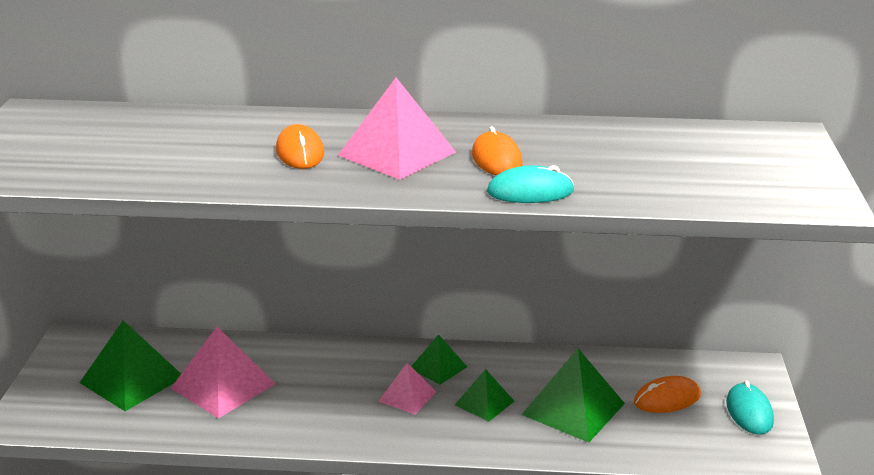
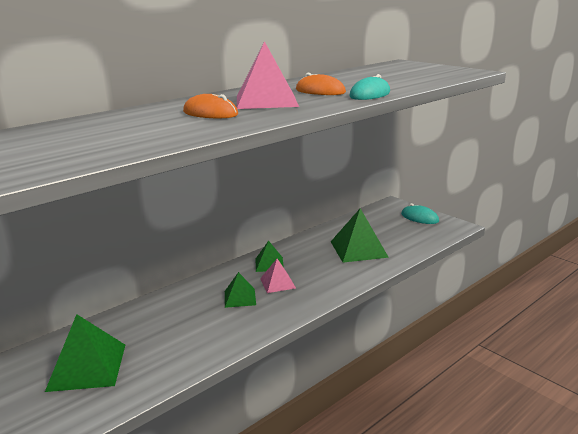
camera: 45 degrees left, 5 degrees down
pink pyramid [171,327,275,418] -> none
green pyramid [455,369,514,422] -> green pyramid moved to [225,272,256,308]
orange mouse [634,376,701,413] -> none

